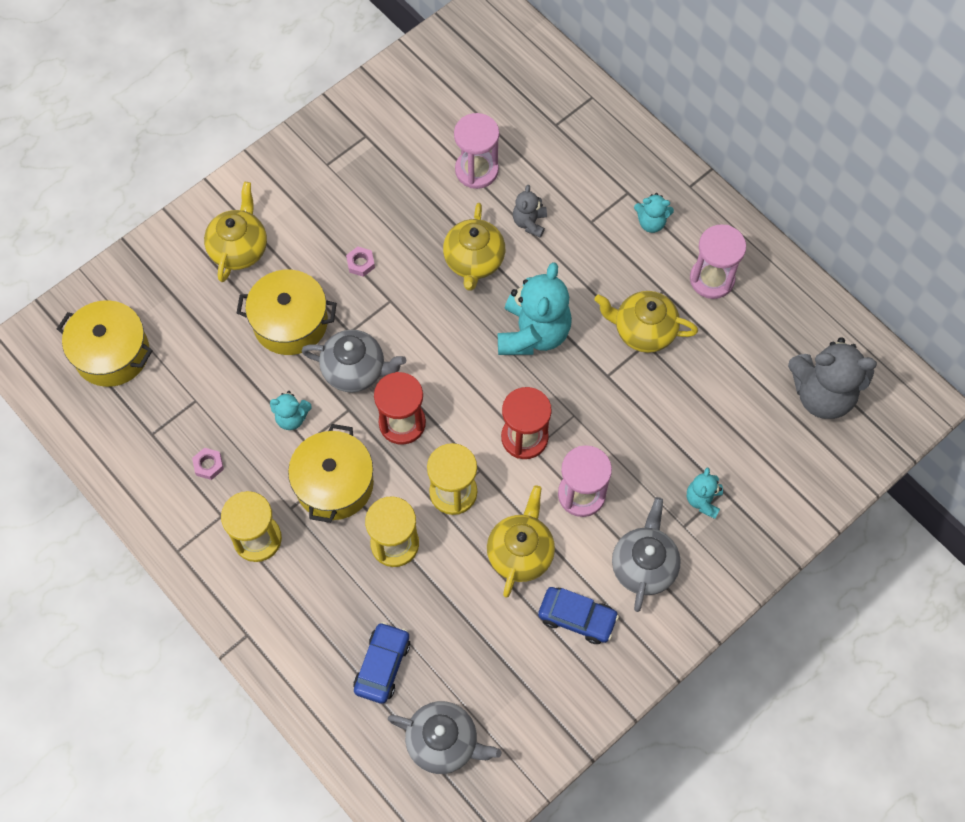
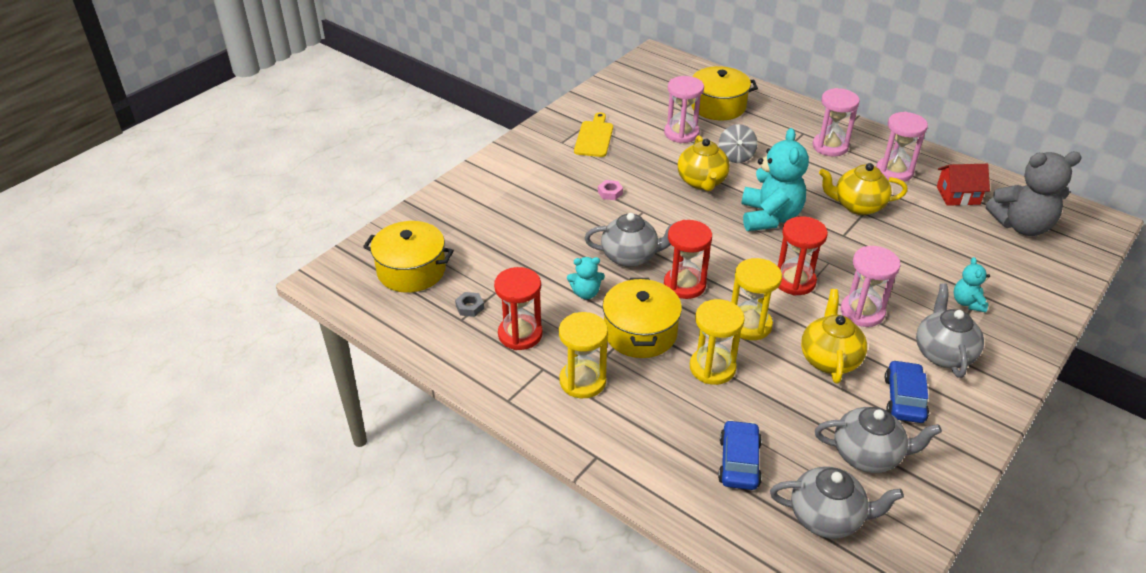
camera: 10 degrees left, 25 degrees down
pink nut [192,448,224,480] -> red hourglass [494,267,543,350]
yellow teapot [204,182,267,282] -> none
yellow pot [237,270,337,355] -> yellow pot moved to [691,66,758,120]
grey teddy bear [513,185,547,238] -> grey spinning top [719,124,758,163]
blue car [538,587,619,644] -> blue car turned 90 degrees counterclockwise [885,360,929,423]
turquoise teddy bear [634,193,674,233] -> pink hourglass [812,88,860,157]
none -> grey nut [455,292,484,317]
none -> yellow cutting board [574,112,613,157]
none -> grey teapot [815,407,942,473]
none -> red house [937,164,990,206]

